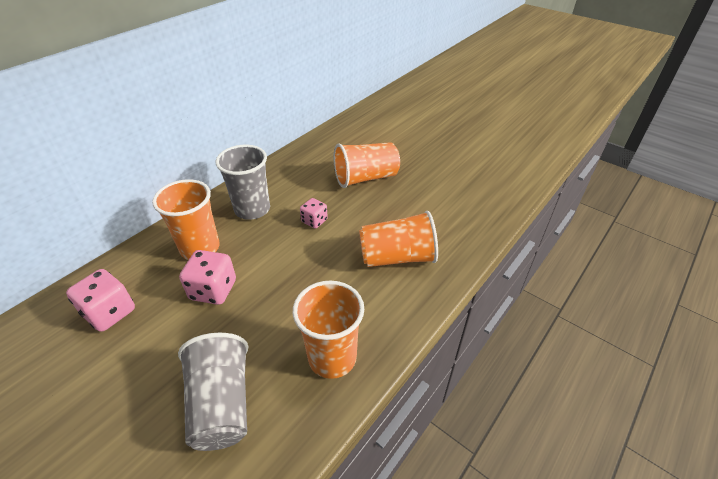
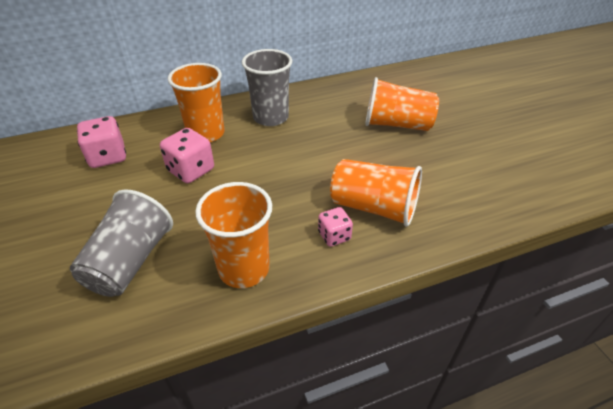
camera: 30 degrees right, 0 degrees up
pink dice [300,198,328,228] -> pink dice moved to [318,207,353,247]

